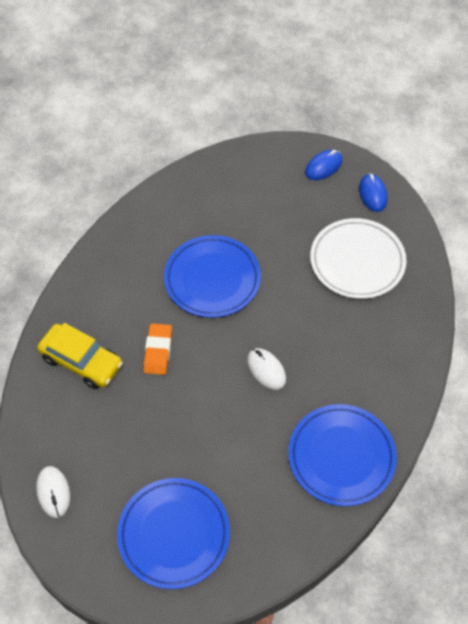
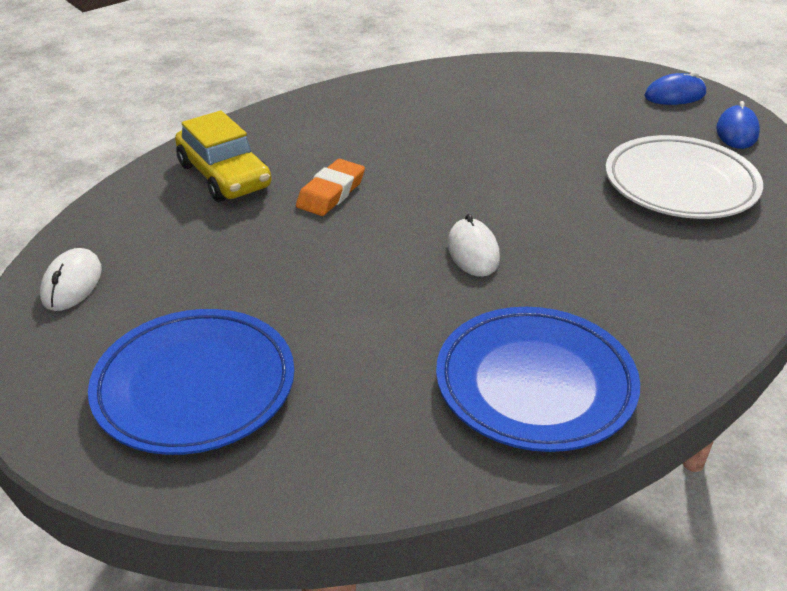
camera: 25 degrees right, 20 degrees down
blue plate [164,235,261,318] -> none

